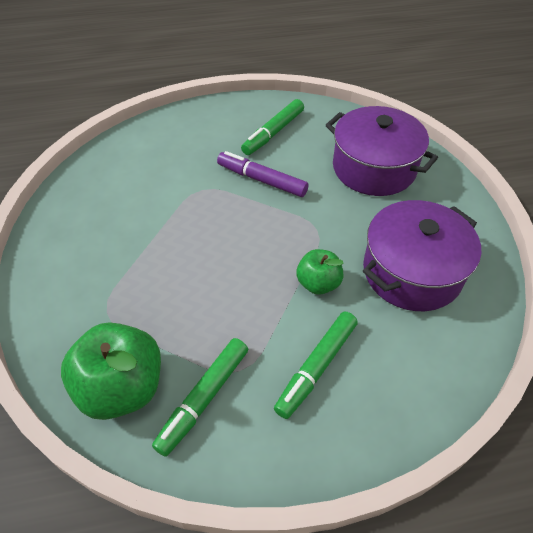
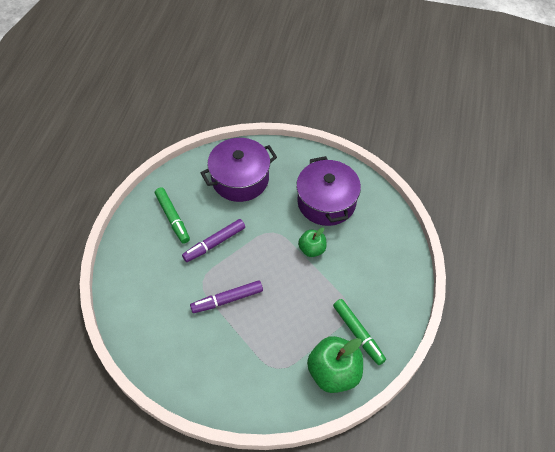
camera: 65 degrees left, 5 degrees up
green marker [274,311,358,419] -> none
none -> purple marker [190,280,263,313]

